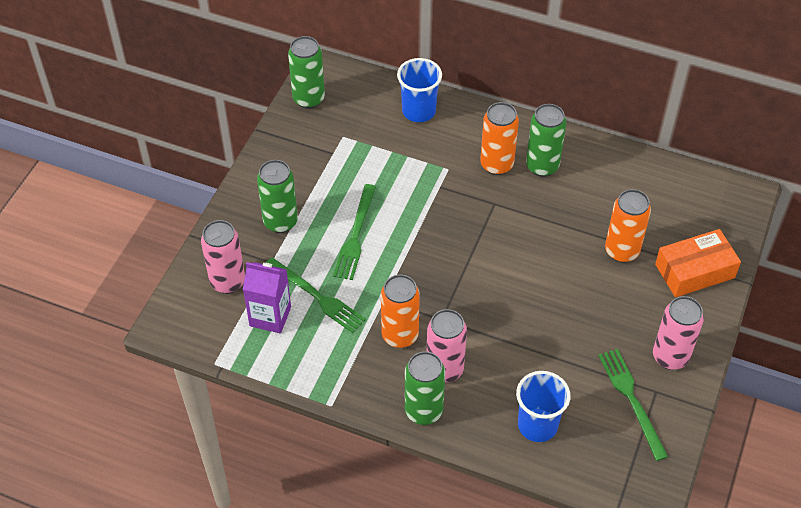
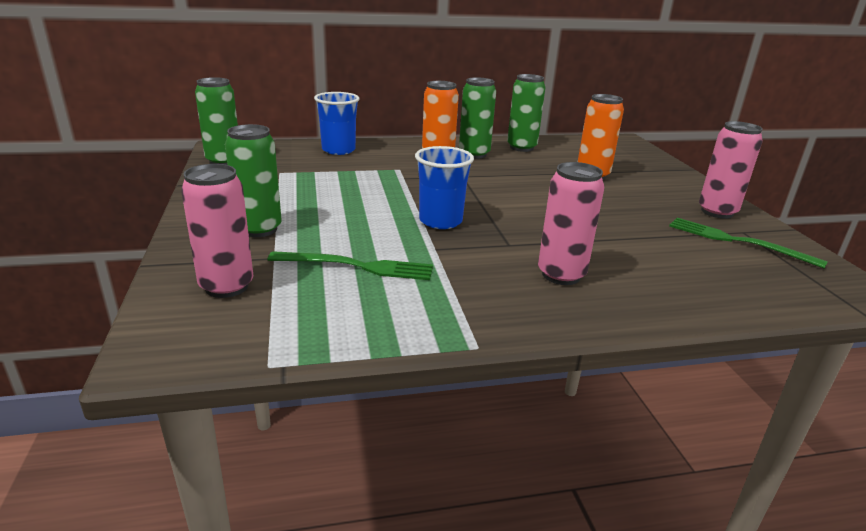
camera: 35 degrees left, 25 degrees down
purple carton [243,262,291,333] -> none
green fork [333,184,376,280] -> none
orange can [381,275,420,348] -> none
green can [405,351,445,425] -> green can moved to [507,74,546,152]
blue cup [516,371,571,442] -> blue cup moved to [415,146,474,229]
orange box [655,229,741,297] -> none

